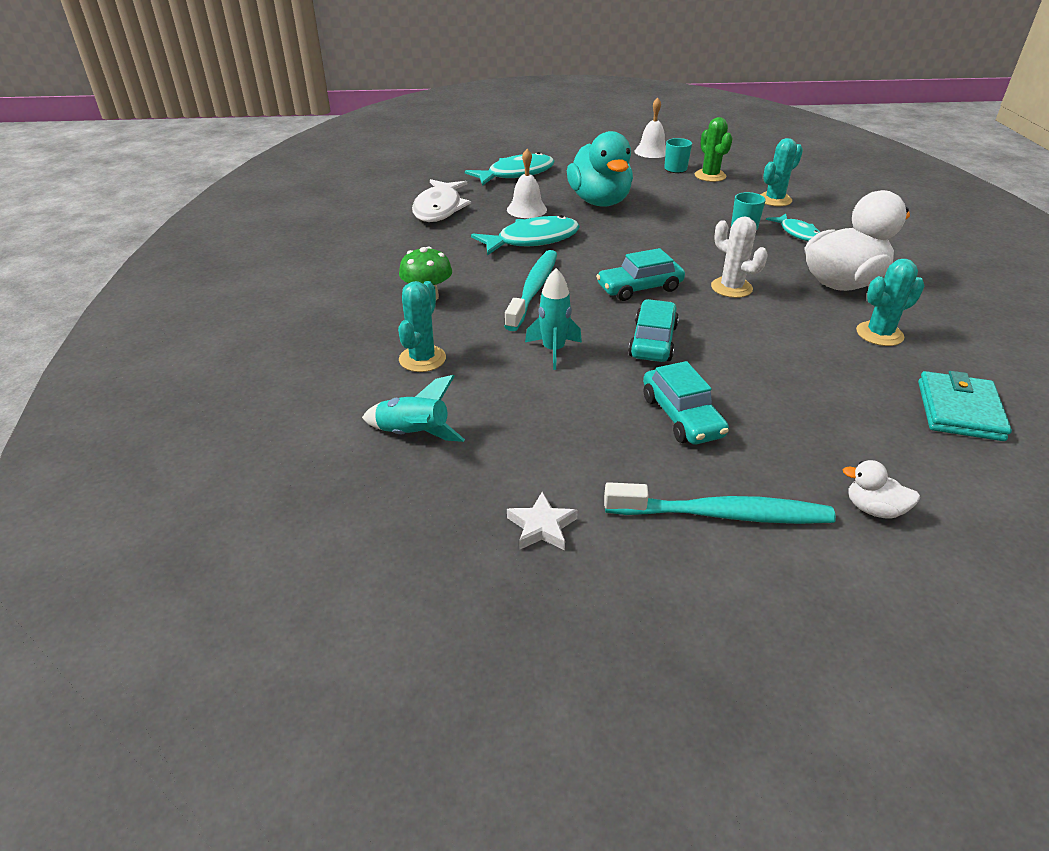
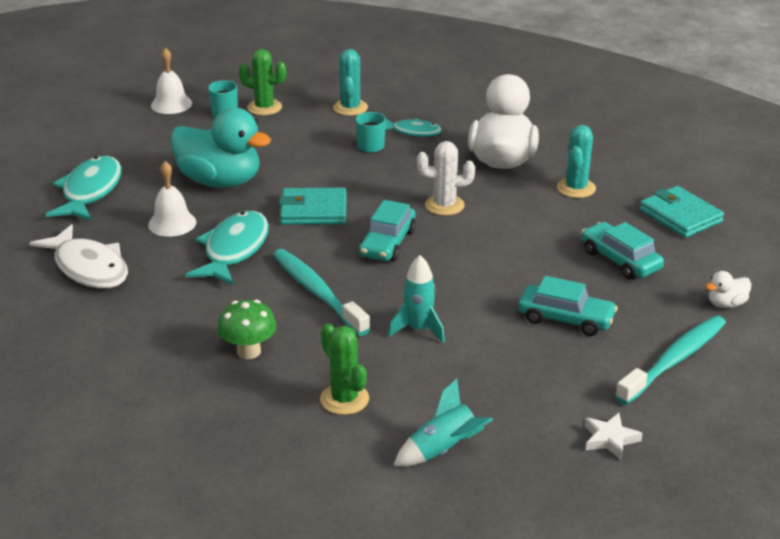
camera: 50 degrees left, 5 degrees down
turquoise cactus [398,281,446,372] -> green cactus [320,324,369,415]
turquoise car [628,299,679,362] -> turquoise car moved to [582,222,664,279]
none -> turquoise wallet [279,188,347,225]

